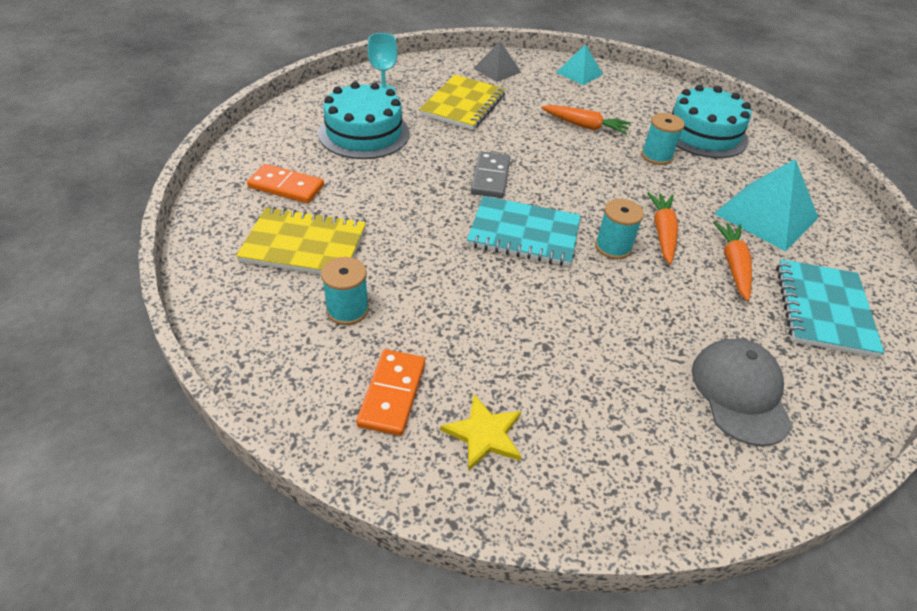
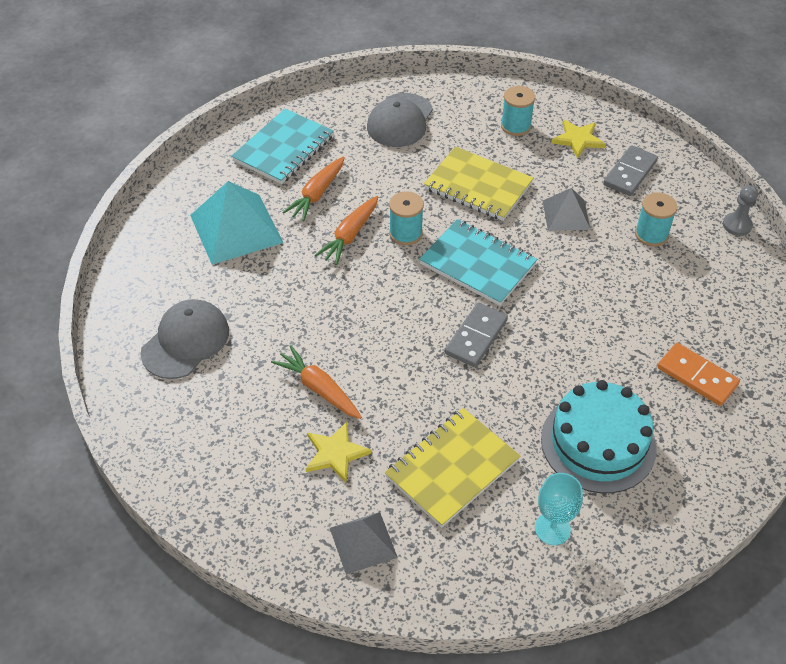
camera: 155 degrees left, 5 degrees up
yellow notebook [236,207,366,274] -> yellow notebook moved to [424,147,534,221]
orange domino [356,349,425,436] -> grey domino [603,145,658,196]
turquoise pyramid [556,44,603,85] -> none
turquoise spool [641,113,685,165] -> turquoise spool moved to [501,86,535,136]
turquoise cake [671,85,751,158] -> grey cap [141,299,229,379]
none -> yellow star [306,422,372,483]
none -> grey pyramid [543,188,591,231]
none -> grey pawn [723,185,758,236]

